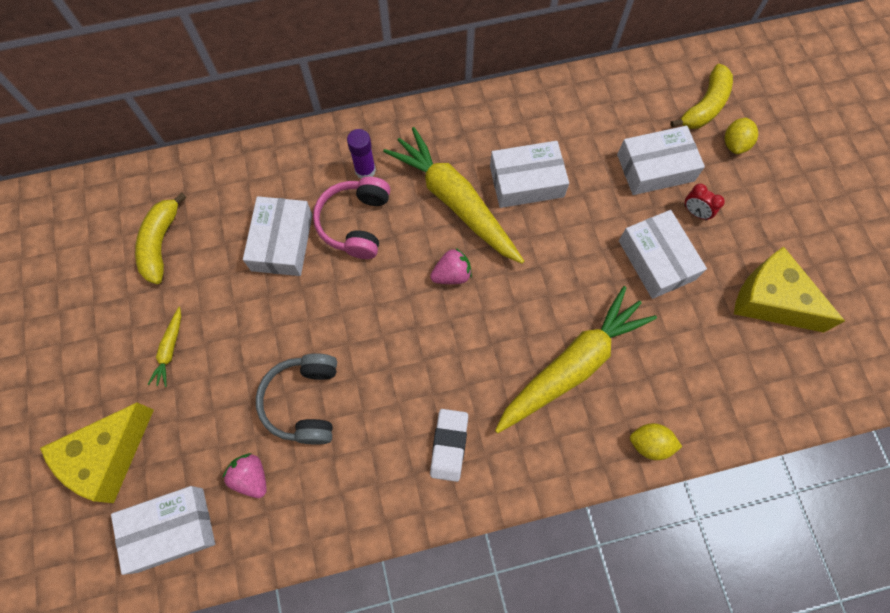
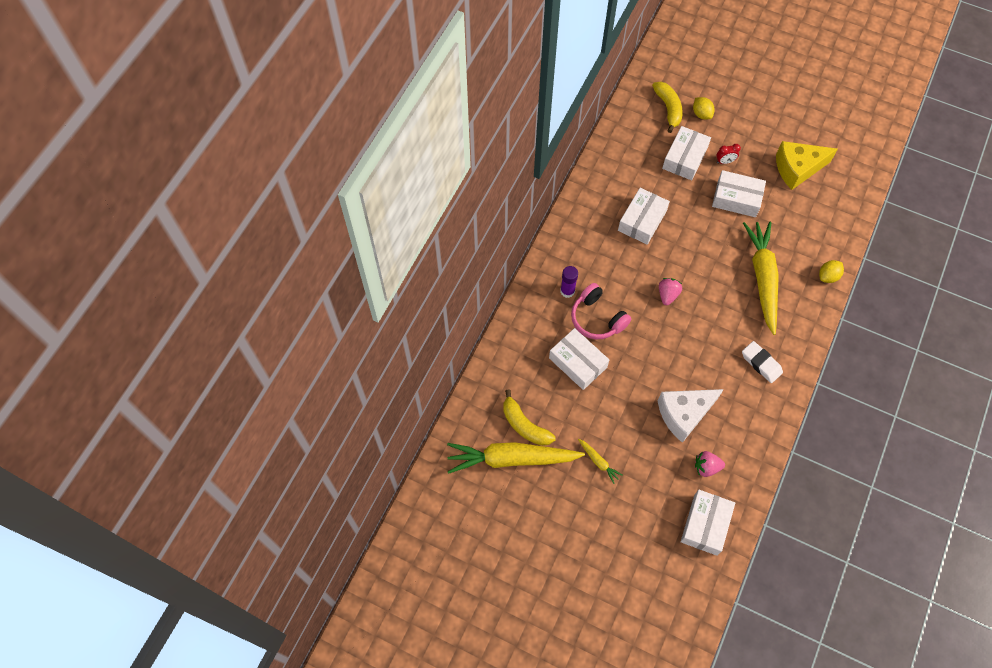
camera: 50 degrees left, 5 degrees down
yellow cheese [40,403,154,503] -> none
grey headphones [256,353,337,444] -> white cheese [658,389,724,443]
yellow carrot [383,127,524,264] -> yellow carrot moved to [447,442,585,474]

